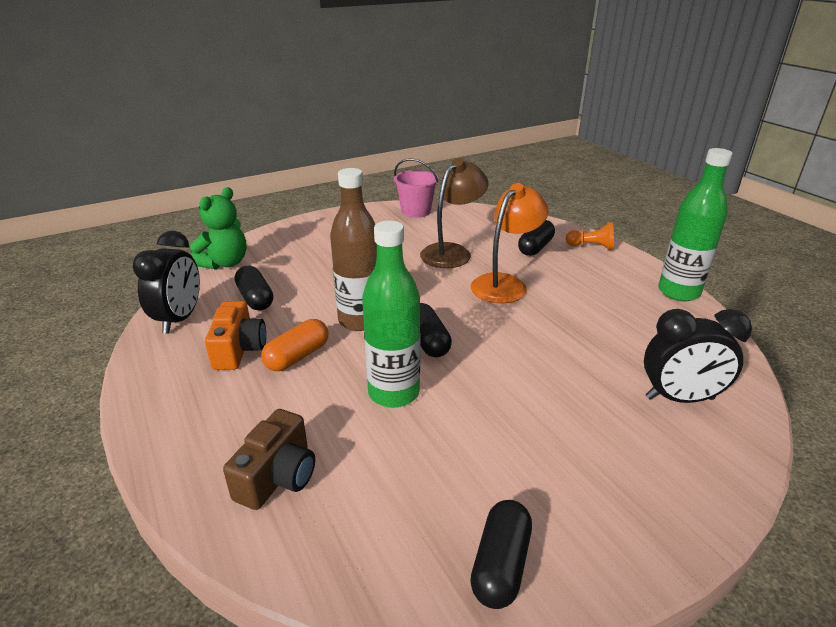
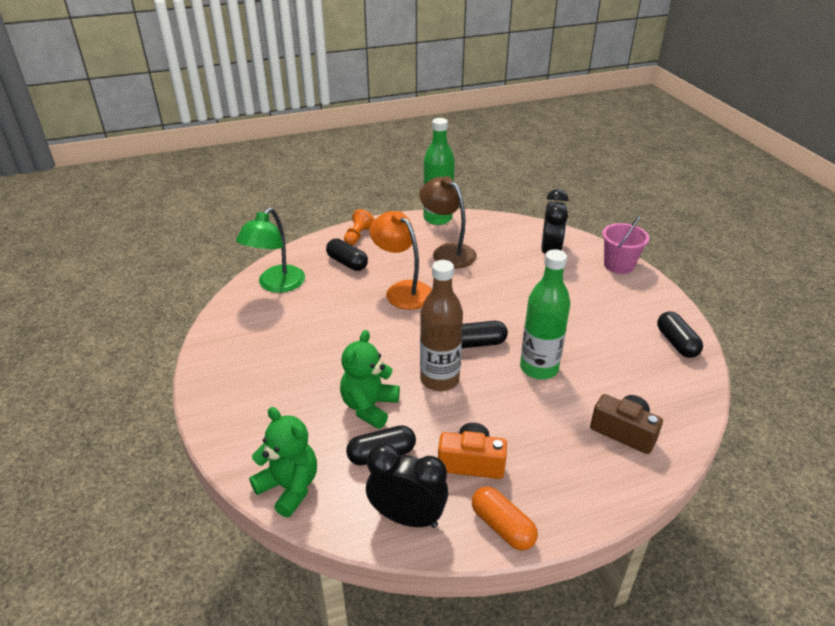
camera: 80 degrees left, 5 degrees up
orange capsule [261,319,328,371] -> orange capsule moved to [472,486,538,550]
pink bucket [394,159,438,218] -> pink bucket moved to [602,215,649,274]
brown lamp [420,158,488,268] -> brown lamp moved to [419,176,477,269]
black capsule [470,500,532,609] -> black capsule turned 45 degrees clockwise [657,311,703,358]
none -> green lamp [236,208,305,293]
none -> green teddy bear [340,330,400,429]

